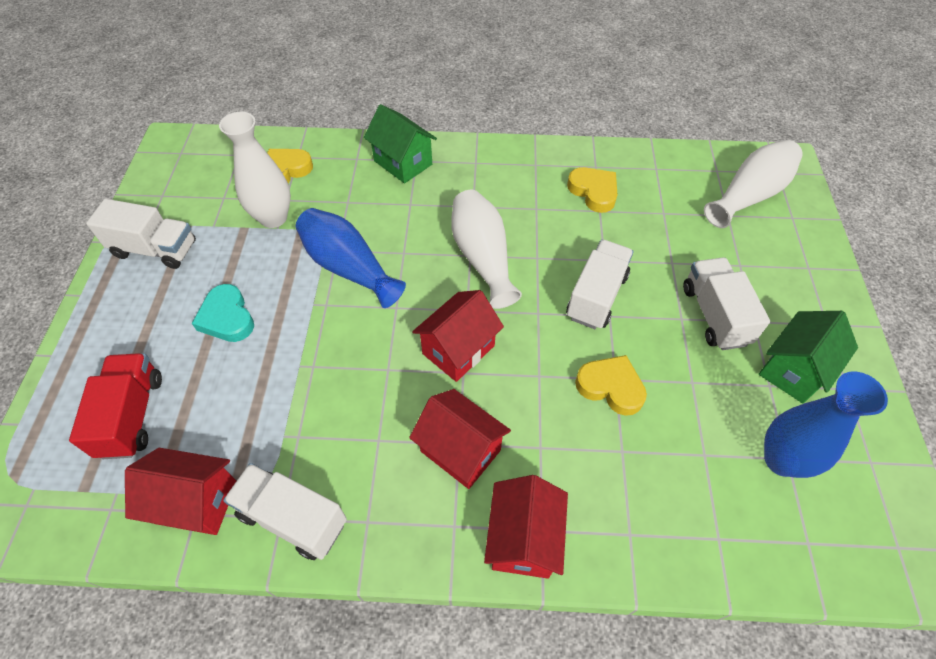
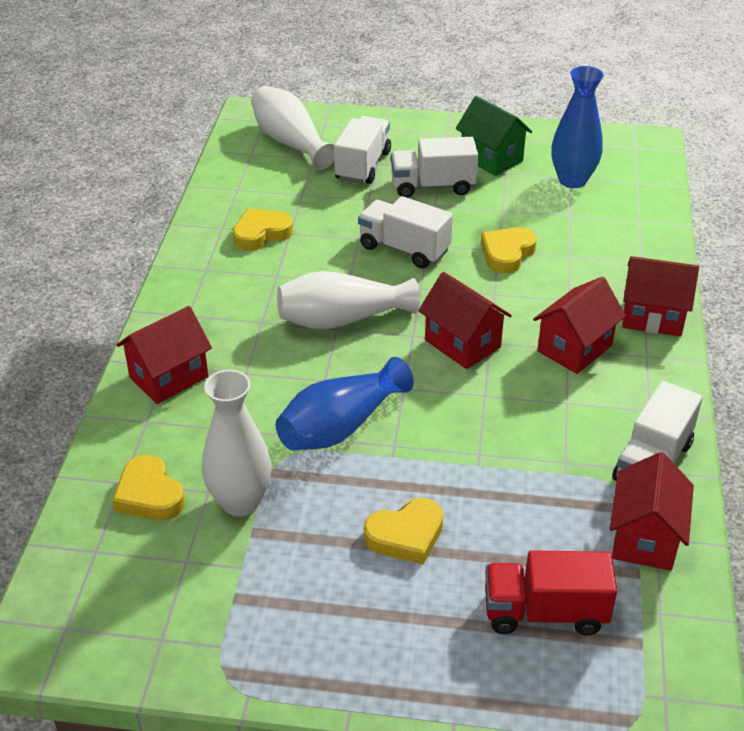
camera: 85 degrees left, 15 degrees down
white truck [86,199,196,269] -> white truck moved to [334,116,391,184]
turquoise heart [192,284,254,342] -> yellow heart [364,498,443,565]
green house [364,104,437,183] -> red house [117,306,212,404]

